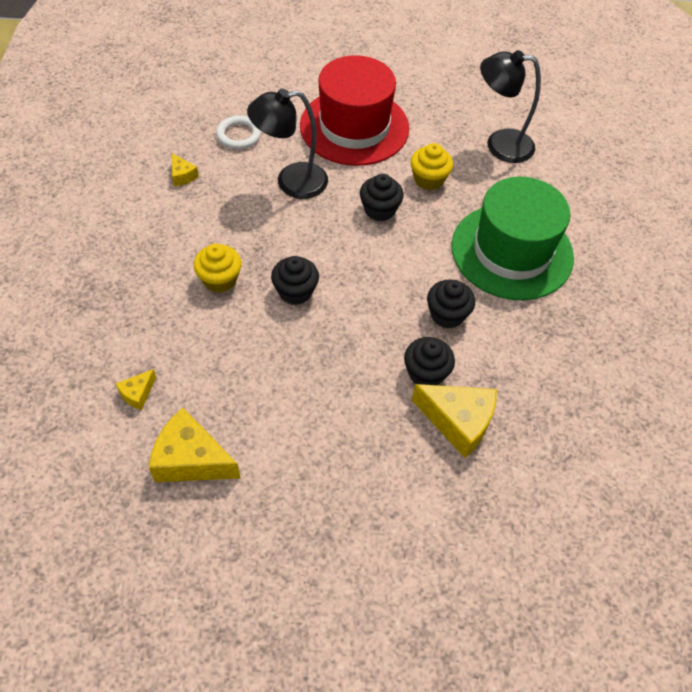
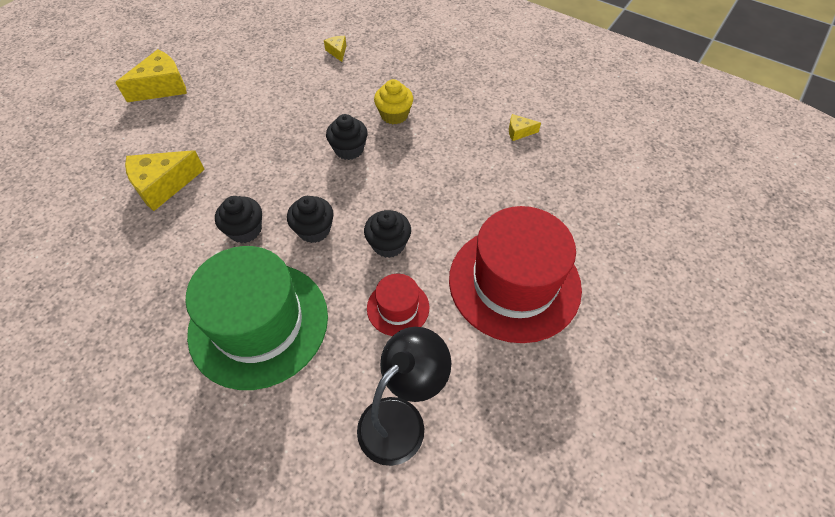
camera: 125 degrees right, 0 degrees up
yellow cheese [149,408,240,482] -> yellow cheese moved to [115,49,187,102]
white ring [216,115,261,149] -> none
black lamp [247,89,328,199] -> none
black cupcake [404,337,455,385] -> black cupcake moved to [287,196,334,243]
yellow cupcake [411,143,453,190] -> red hat [367,274,429,336]

